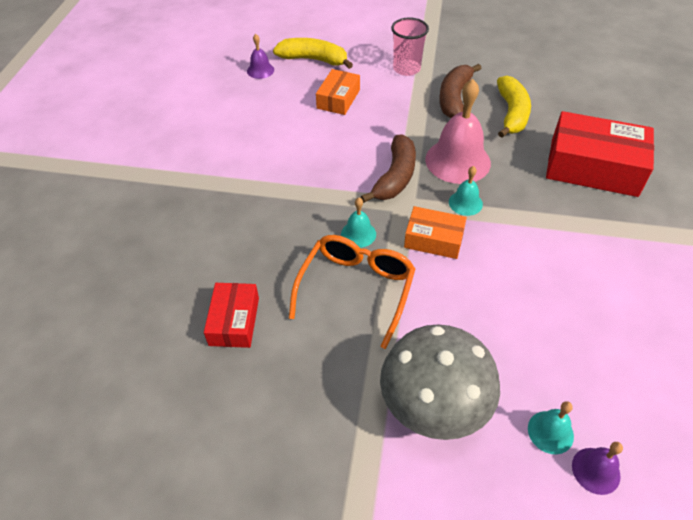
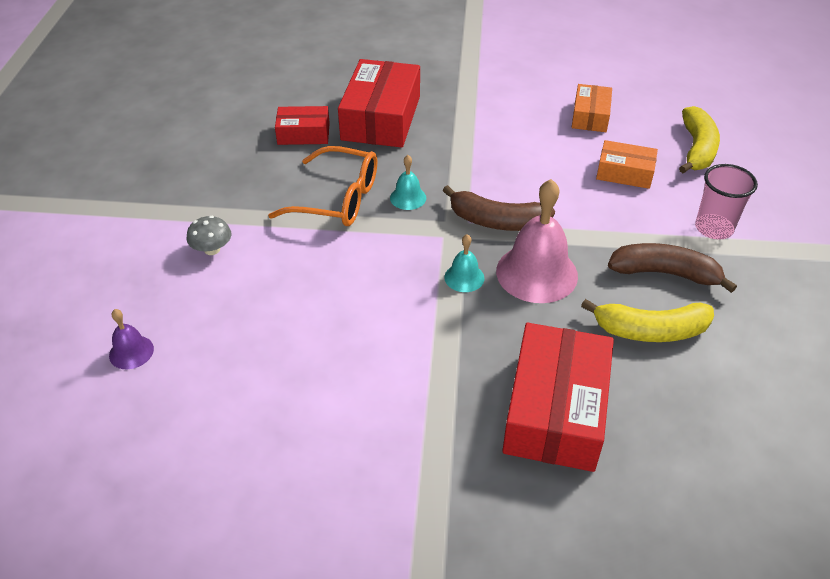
camera: 85 degrees right, 5 degrees down
purple bell [247,34,274,79] -> none
grey mushroom [380,325,500,440] -> grey mushroom [187,216,231,255], size x0.44
orange box [404,206,467,259] -> orange box moved to [572,84,612,132]
turquoise bell [528,401,574,454] -> none
none -> red box [338,59,420,148]

